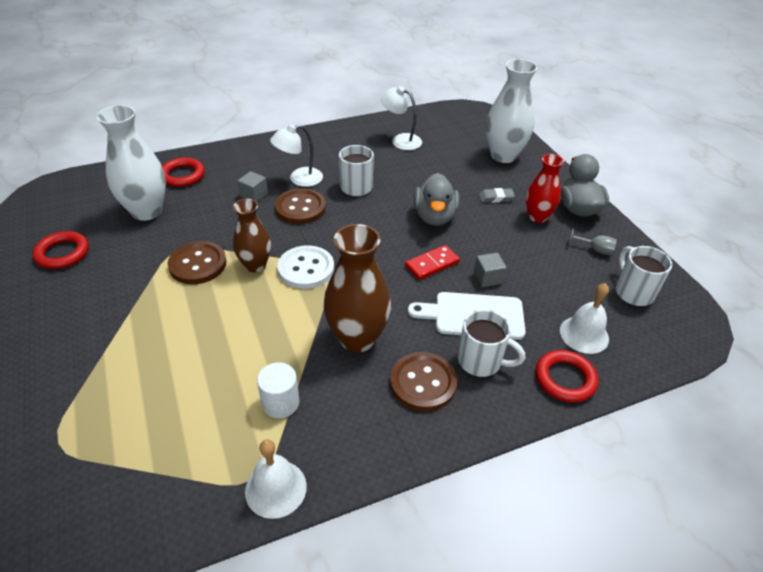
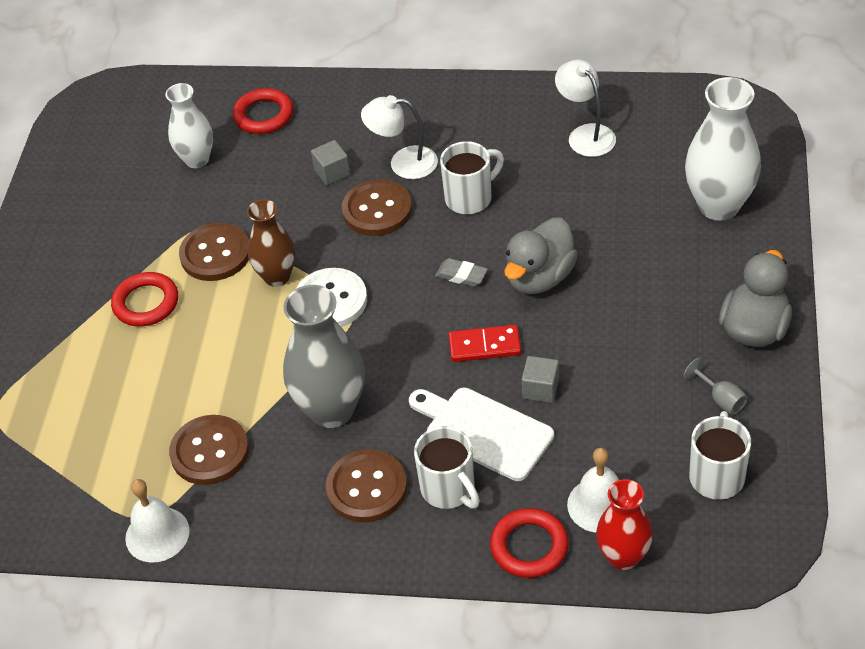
camera: 35 degrees right, 5 degrees up
red ring [33,231,89,269] -> red ring moved to [111,272,178,327]
white vase [96,105,166,221] -> white vase [165,83,213,168], size x0.64
white cylinder [257,362,299,418] -> brown button [169,415,249,485]
brown vase [323,224,391,352] -> grey vase [283,285,365,428]
grey eraser [479,188,515,203] -> grey eraser moved to [435,258,488,287]
red vase [526,154,564,223] -> red vase moved to [596,479,653,570]

